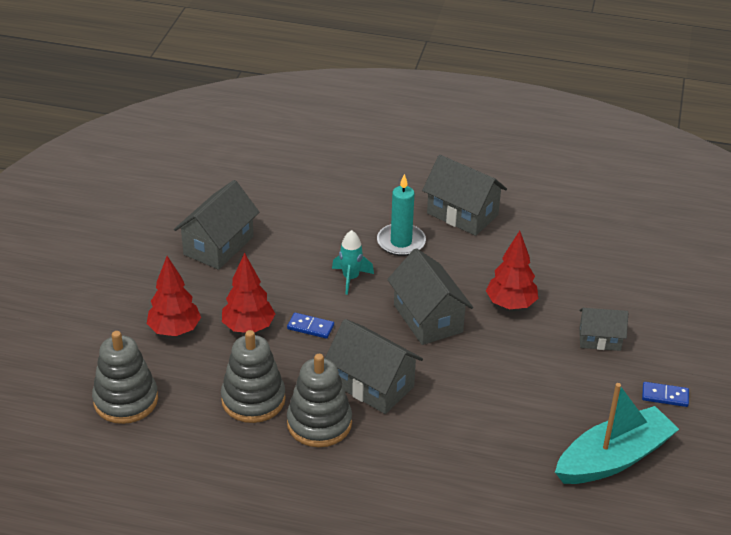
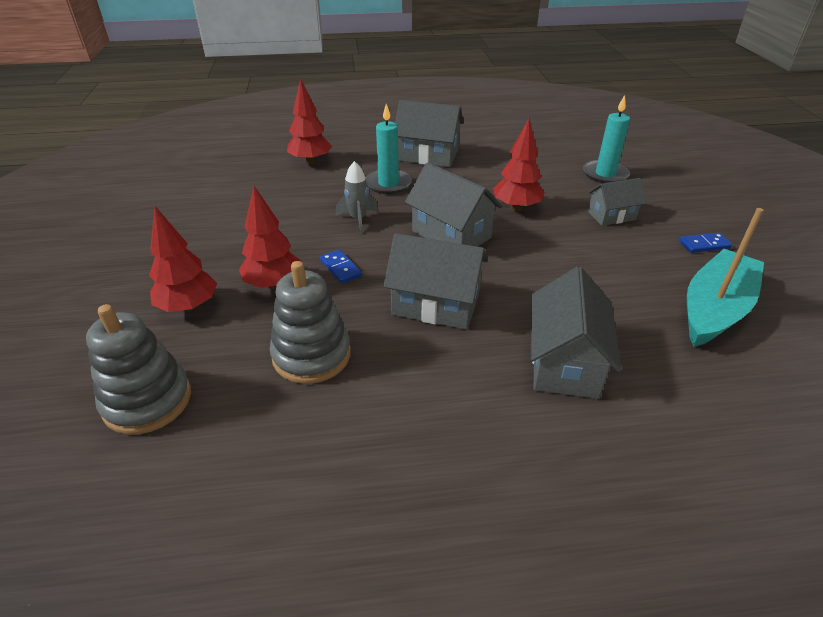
camera: 20 degrees left, 0 degrees up
grey house [174,180,260,270] -> grey house moved to [531,266,621,399]
blue domino [287,313,334,339] -> blue domino turned 60 degrees clockwise [320,249,362,284]
grey stacking toy [287,354,352,447] -> none
turquoise rocket [332,230,374,295] -> grey rocket [336,161,378,233]
none -> red tree [287,78,332,164]
none -> turquoise candle [583,95,630,183]

